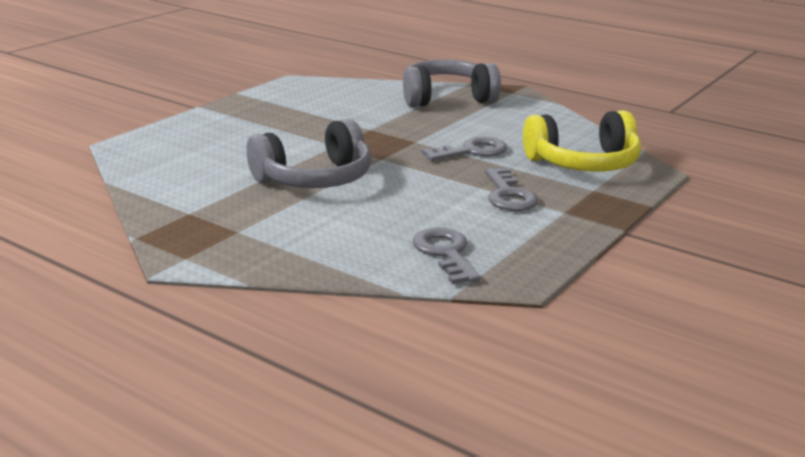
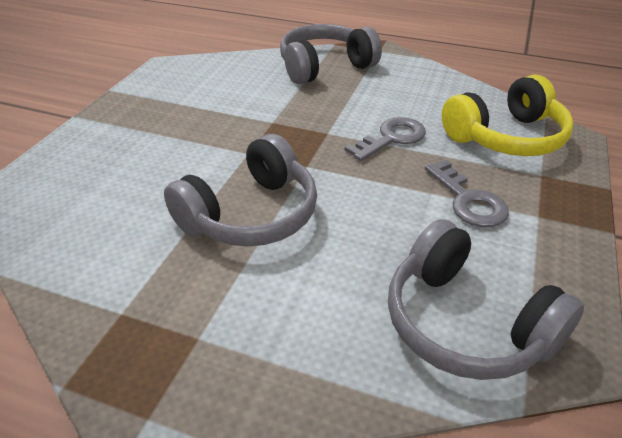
camera: 15 degrees left, 15 degrees up
grey key [413,227,481,284] -> grey headphones [388,219,584,380]

